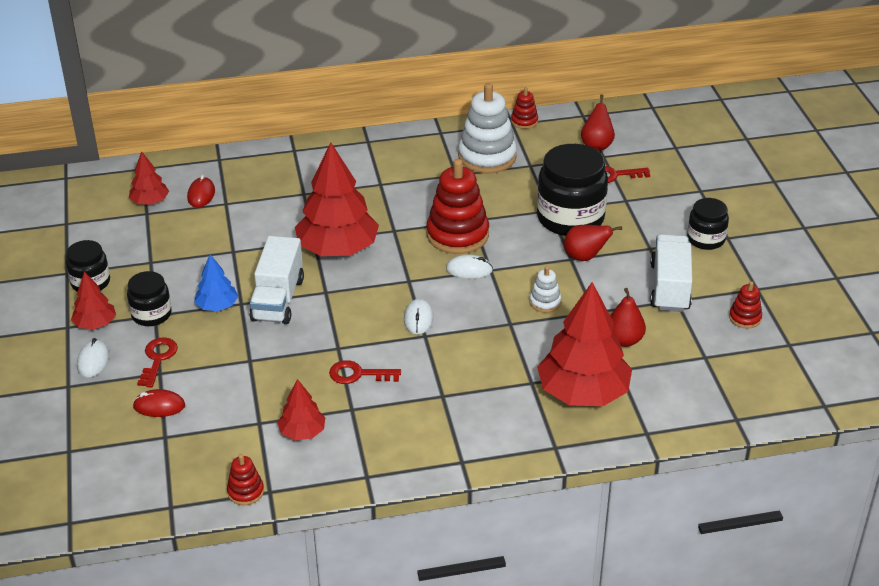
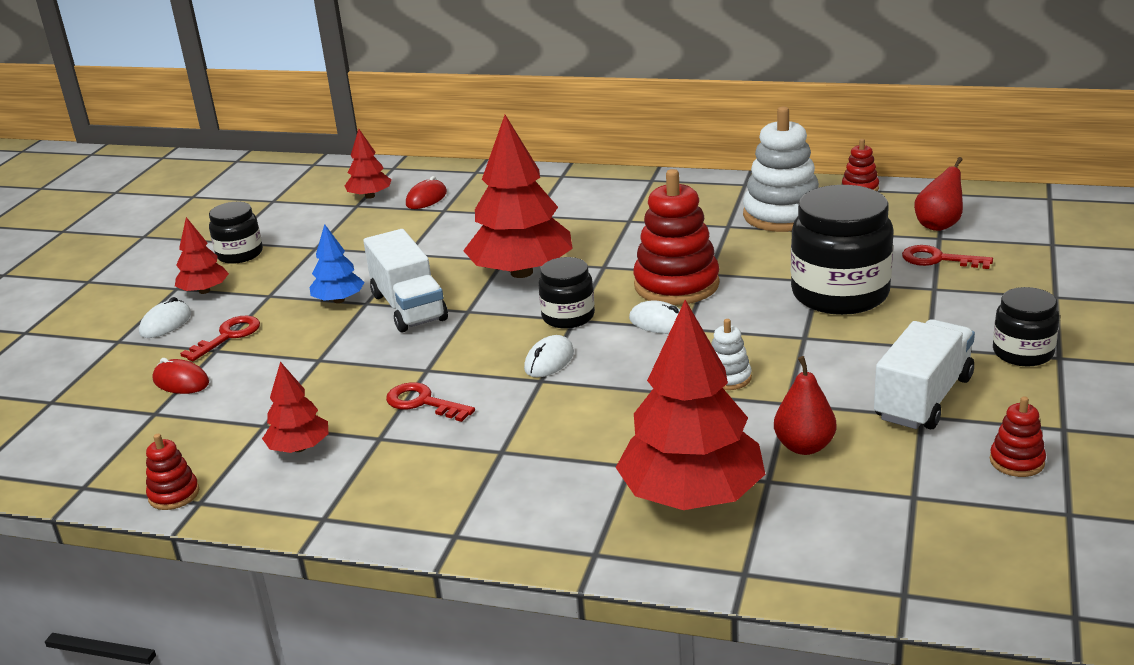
camera: 30 degrees right, 10 degrees down
black jar [127,271,172,326] -> black jar moved to [538,257,595,328]
white truck [250,236,304,324] -> white truck turned 60 degrees counterclockwise [363,229,448,333]
red pear [564,225,622,261] -> none

